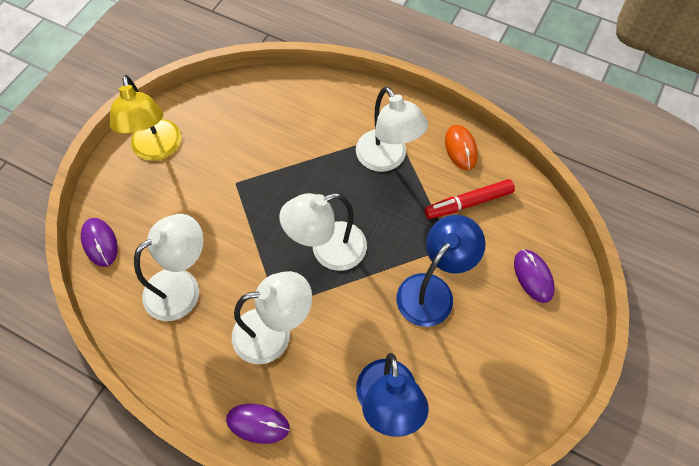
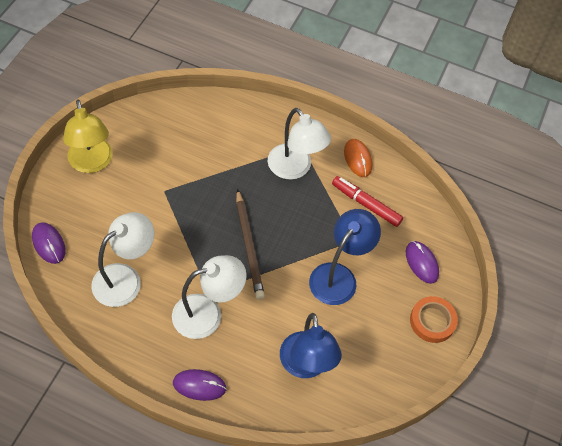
camera: 10 degrees left, 5 degrees down
white lamp [279,193,367,271] -> brown pencil [236,189,265,300]
red marker [424,179,515,219] -> red marker turned 60 degrees clockwise [332,176,403,227]
none -> orange tape [410,296,458,343]

